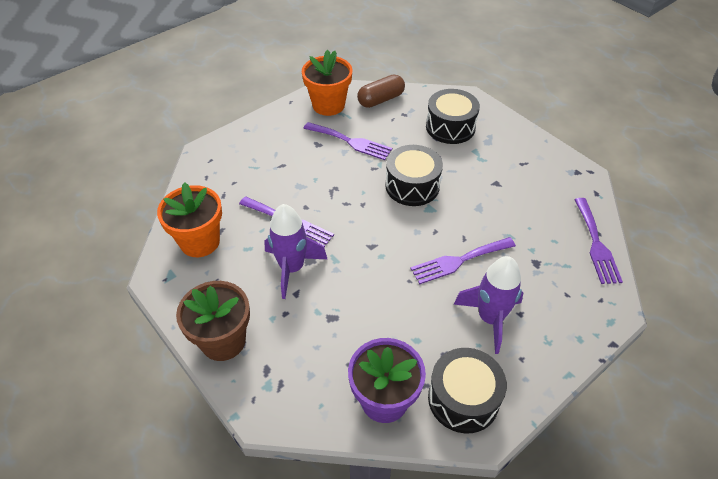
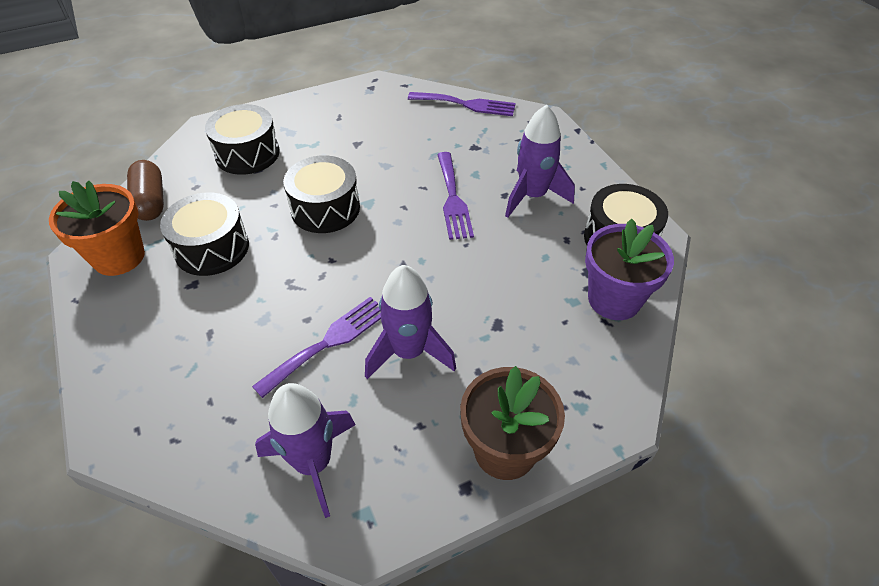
camera: 75 degrees left, 0 degrees up
orange flower pot [157,182,222,257] -> purple rocket [255,383,355,518]
purple fork [303,122,392,160] -> black drum [160,192,249,276]

